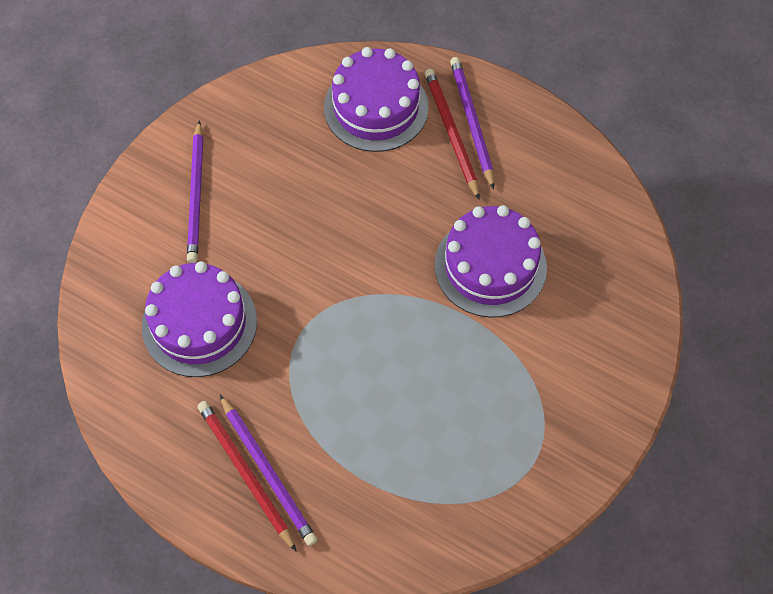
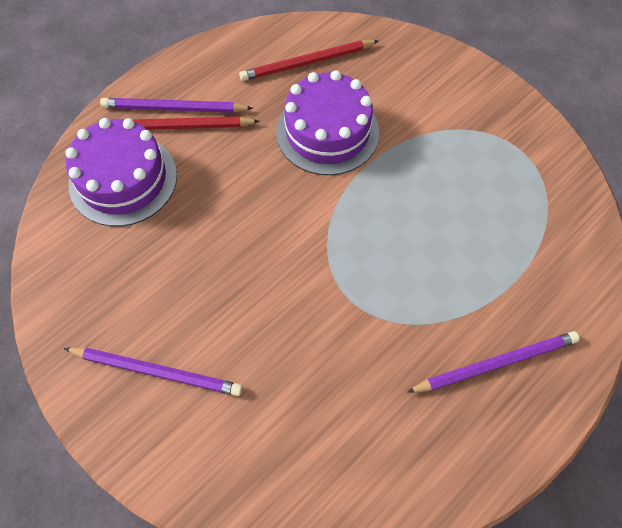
camera: 75 degrees left, 0 degrees up
purple cake [142,261,257,377] -> none
red pencil [197,401,297,552] -> red pencil moved to [239,40,378,81]

